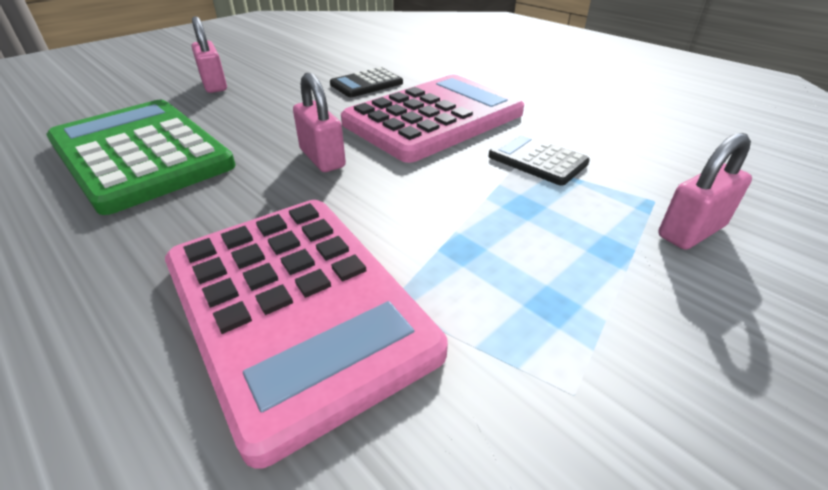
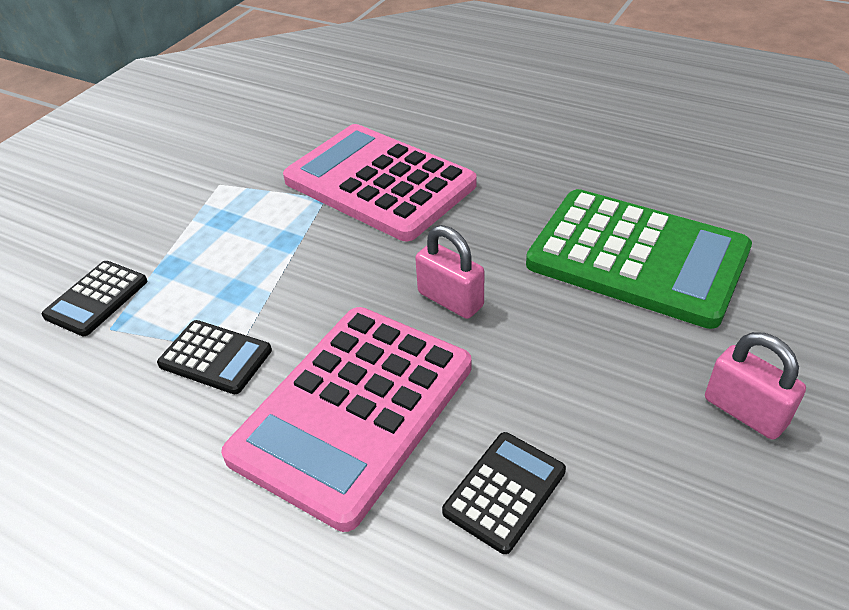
camera: 165 degrees right, 5 degrees up
pink padlock [658,133,752,250] -> black calculator [41,261,147,336]

